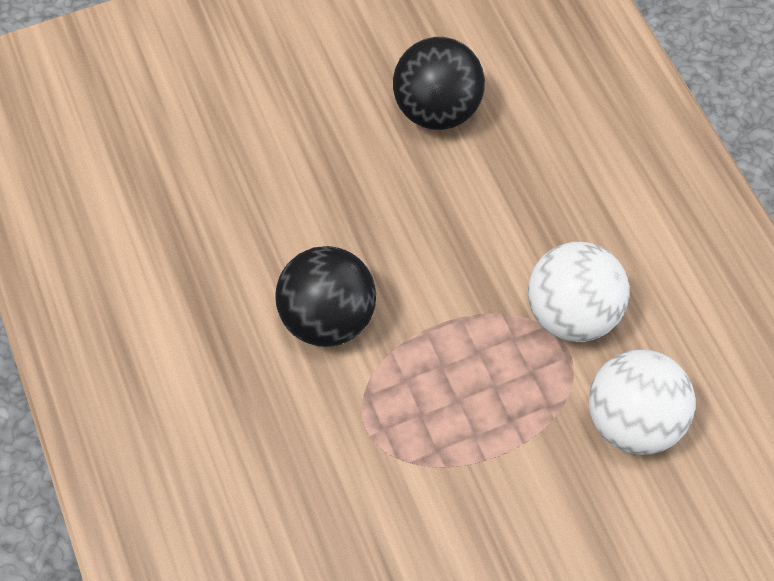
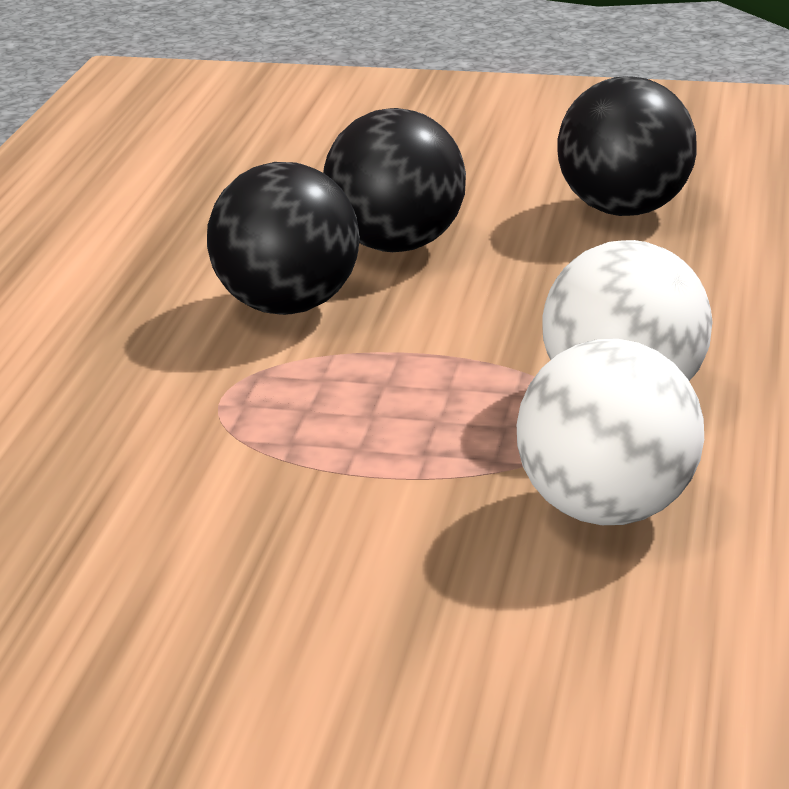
camera: 35 degrees right, 35 degrees down
none -> black ball [323,108,466,252]

